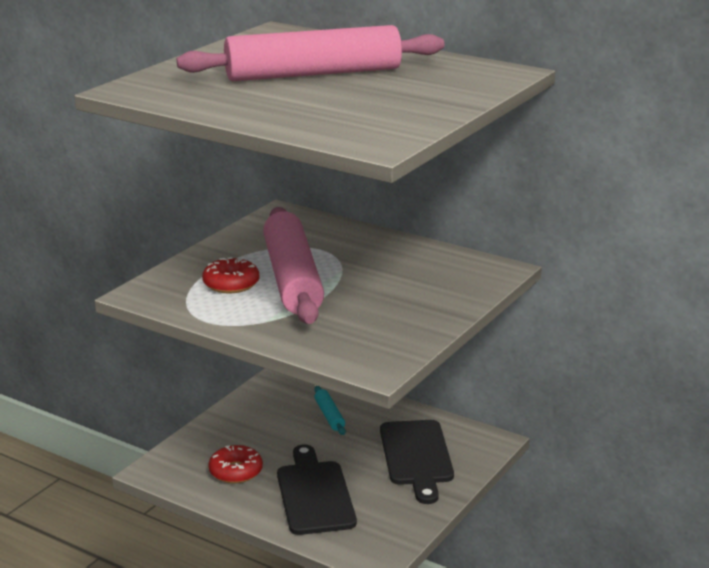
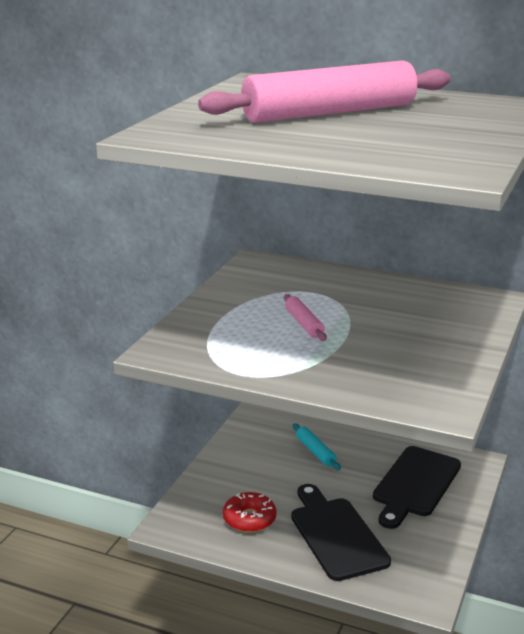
camera: 10 degrees left, 0 degrees up
red donut [202,257,259,293] -> none
pink rolling pin [263,207,324,324] -> pink rolling pin [284,294,327,341], size x0.41
black cutting board [380,420,454,504] -> black cutting board turned 45 degrees clockwise [373,446,461,529]

